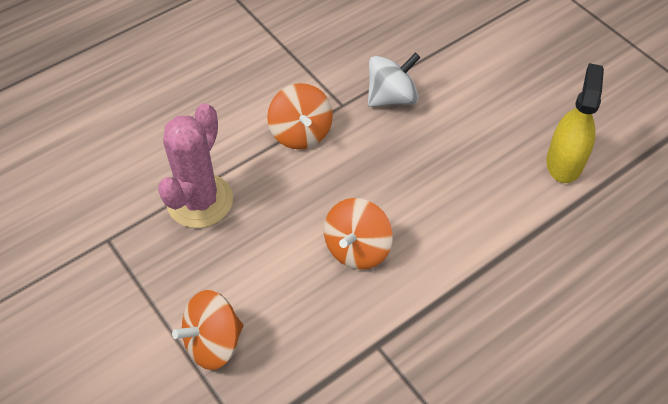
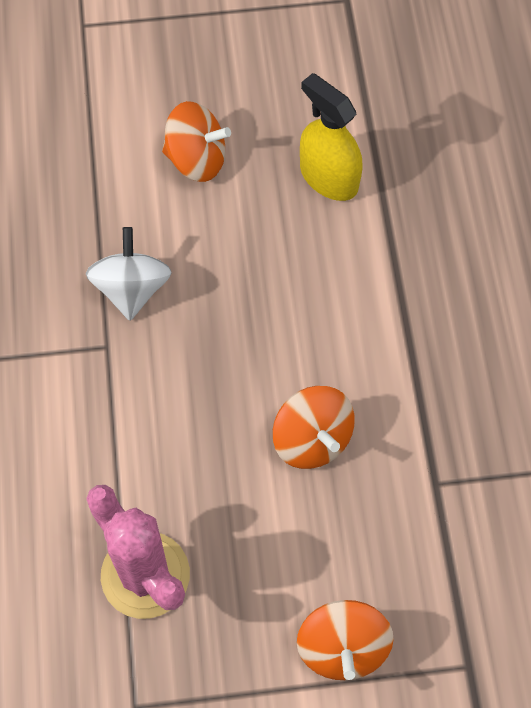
camera: 60 degrees left, 10 degrees up
orange spinning top [267,83,333,149] -> orange spinning top moved to [162,101,231,182]

